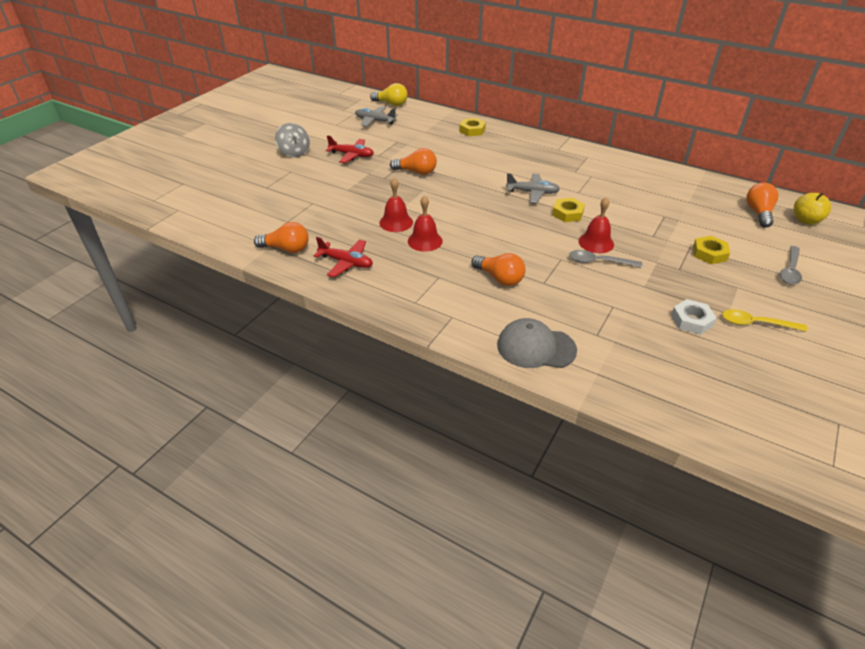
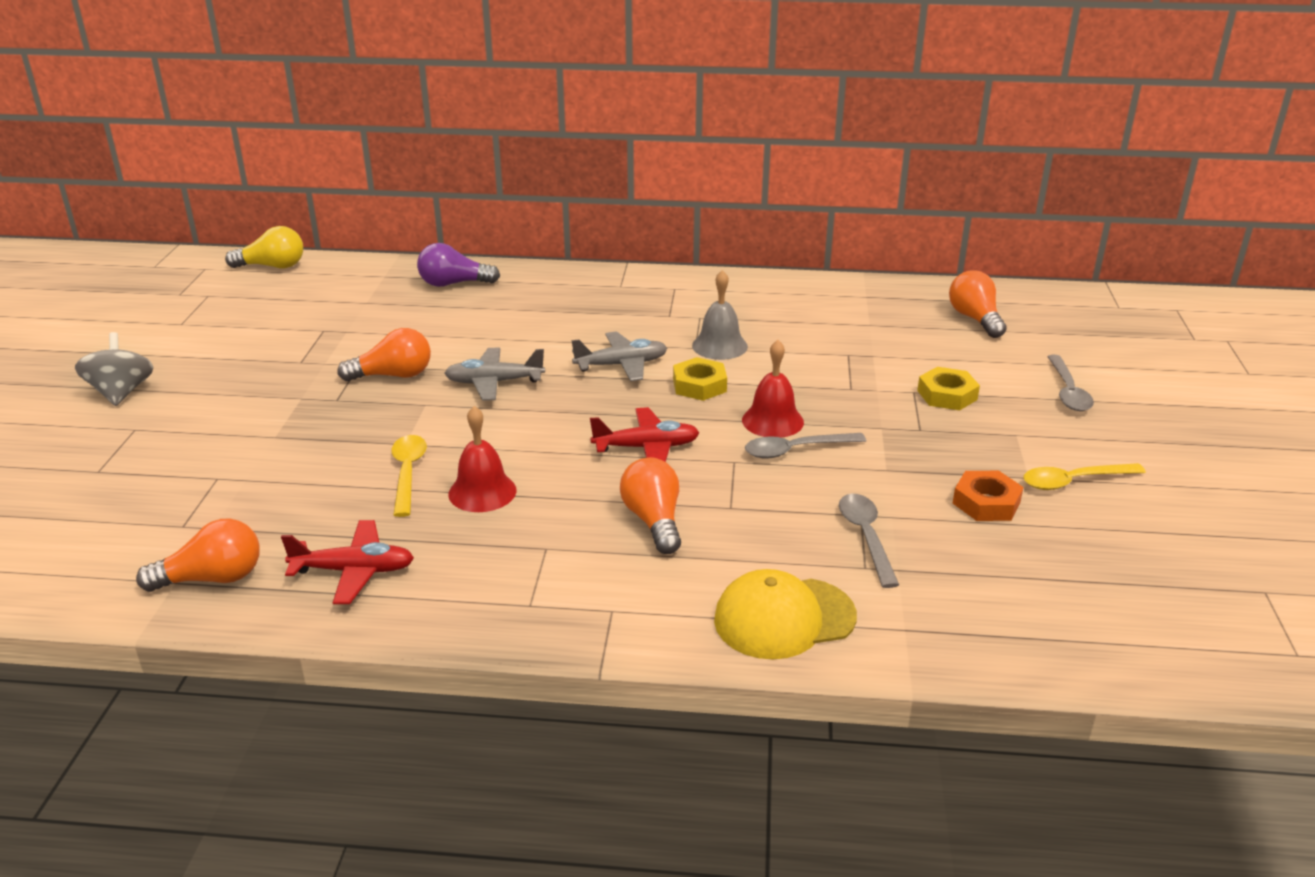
camera: 25 degrees left, 10 degrees down
grey spinning top [275,123,310,157] -> grey spinning top turned 135 degrees counterclockwise [75,332,154,406]
red plane [326,135,374,163] -> red plane moved to [590,407,699,462]
grey plane [355,106,398,127] -> grey plane moved to [444,348,545,401]
red bell [379,178,413,232] -> yellow spoon [391,435,427,517]
yellow nut [459,118,486,136] -> purple light bulb [417,243,500,287]
orange light bulb [471,253,526,286] -> orange light bulb turned 120 degrees counterclockwise [620,457,681,554]
grey cap [497,318,577,368] -> yellow cap [714,569,857,659]
white nut [671,299,717,335] -> orange nut [953,471,1024,521]
yellow apple [794,192,831,225] -> none
none -> grey bell [692,270,748,360]
none -> grey spoon [839,494,899,588]

